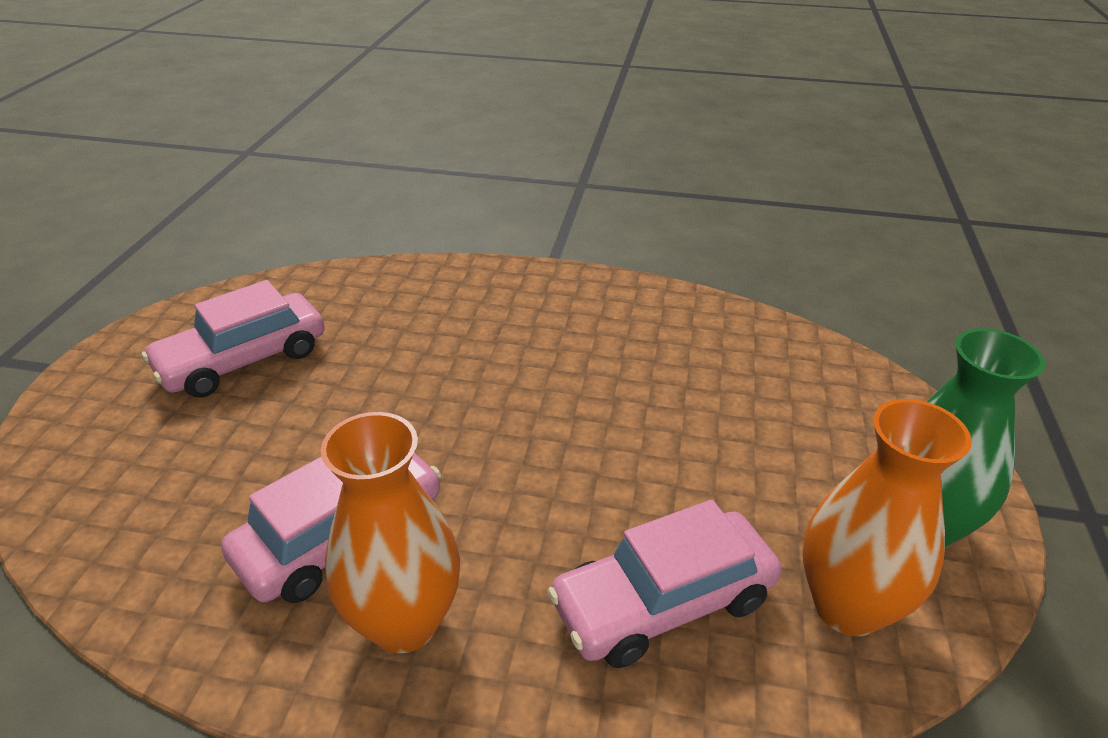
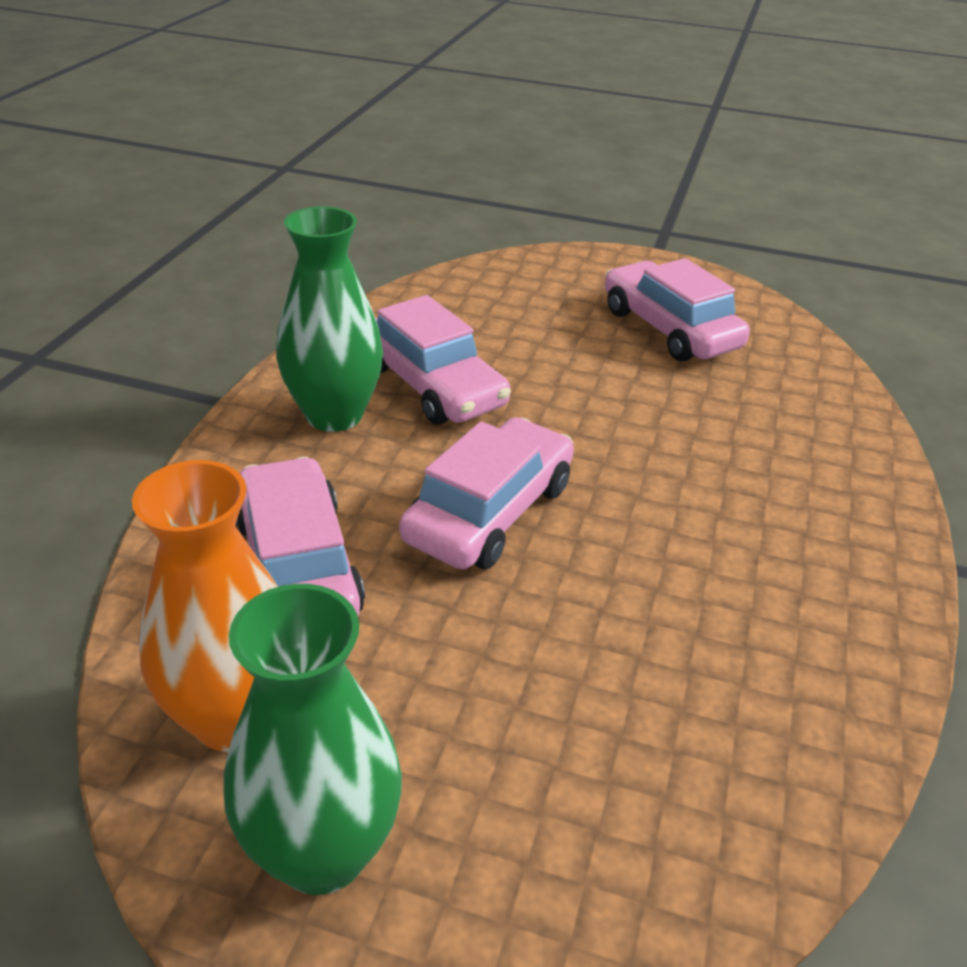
camera: 95 degrees right, 0 degrees up
orange vase [321,412,460,653] -> green vase [276,206,383,432]
none -> pink car [399,417,574,569]

